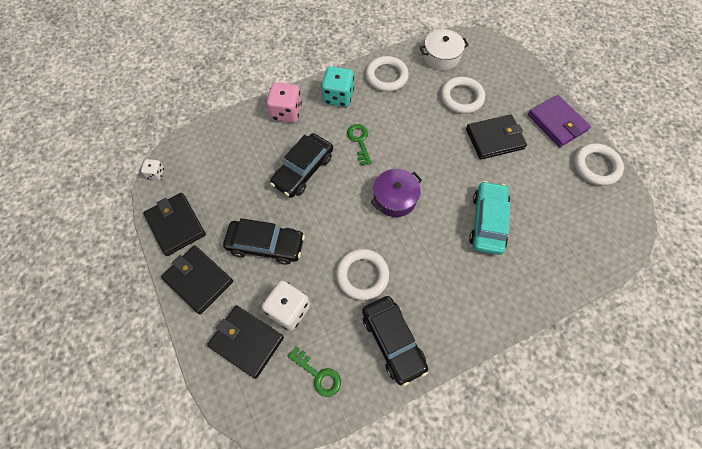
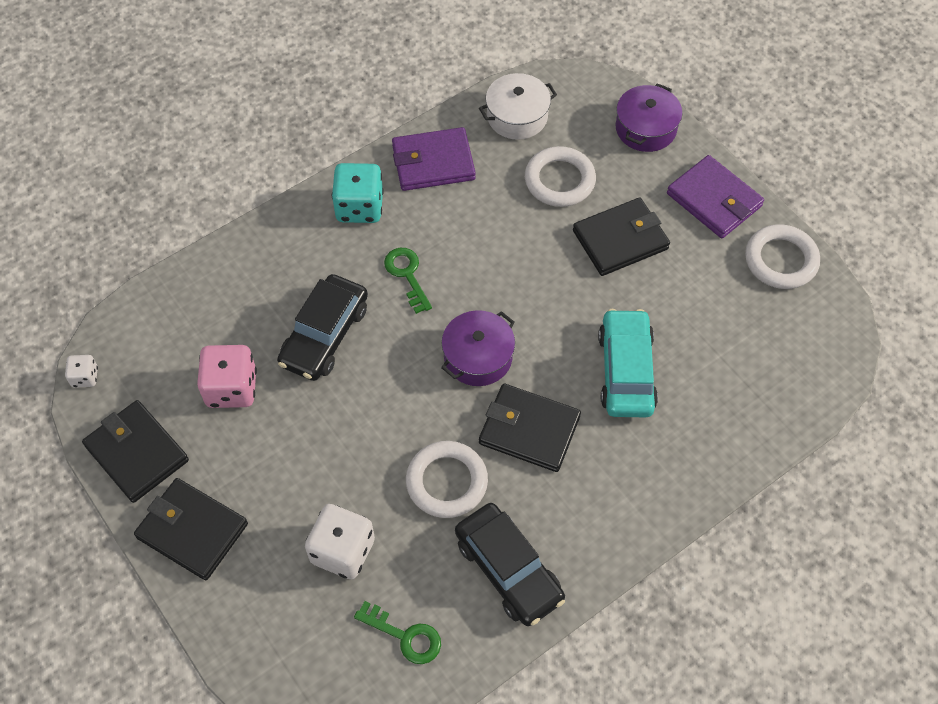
camera: 10 degrees left, 5 degrees down
black wallet [207,305,284,379] -> black wallet moved to [479,384,581,472]
black car [223,218,305,265] -> none
pink dice [267,82,302,123] -> pink dice moved to [197,345,257,408]
white ring [366,56,409,92] -> purple wallet [392,127,476,191]
none -> purple pot [616,83,682,152]

